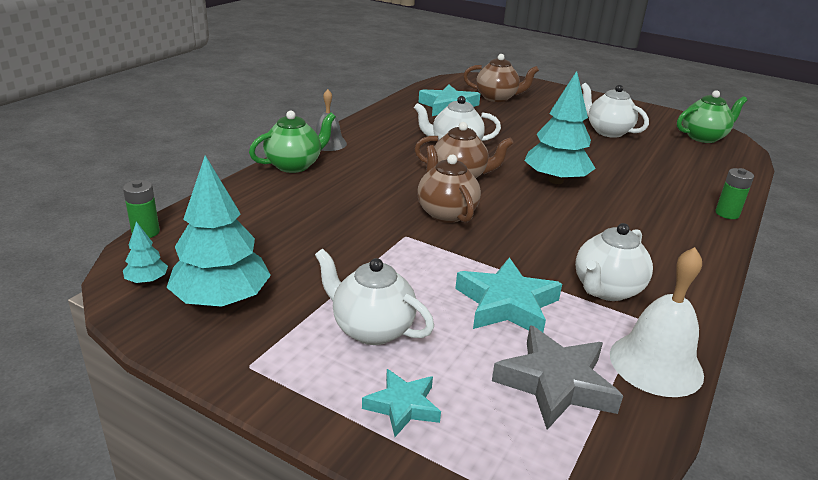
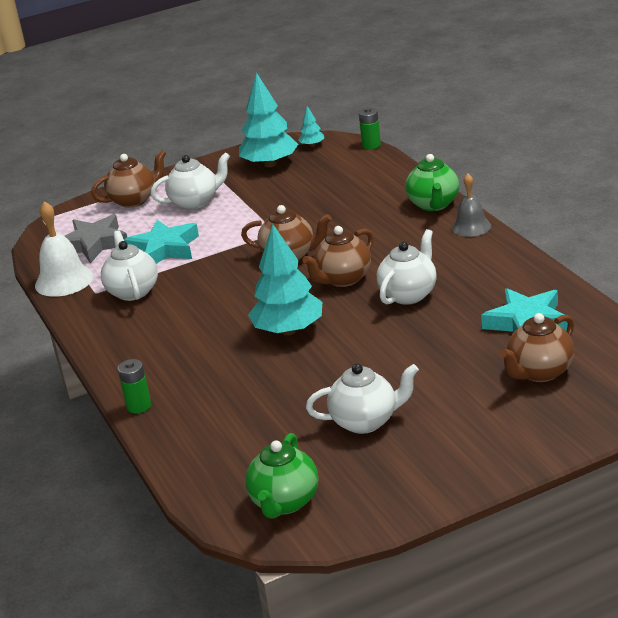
camera: 130 degrees right, 0 degrees up
turquoise star [362,369,441,437] -> brown teapot [91,149,166,208]

